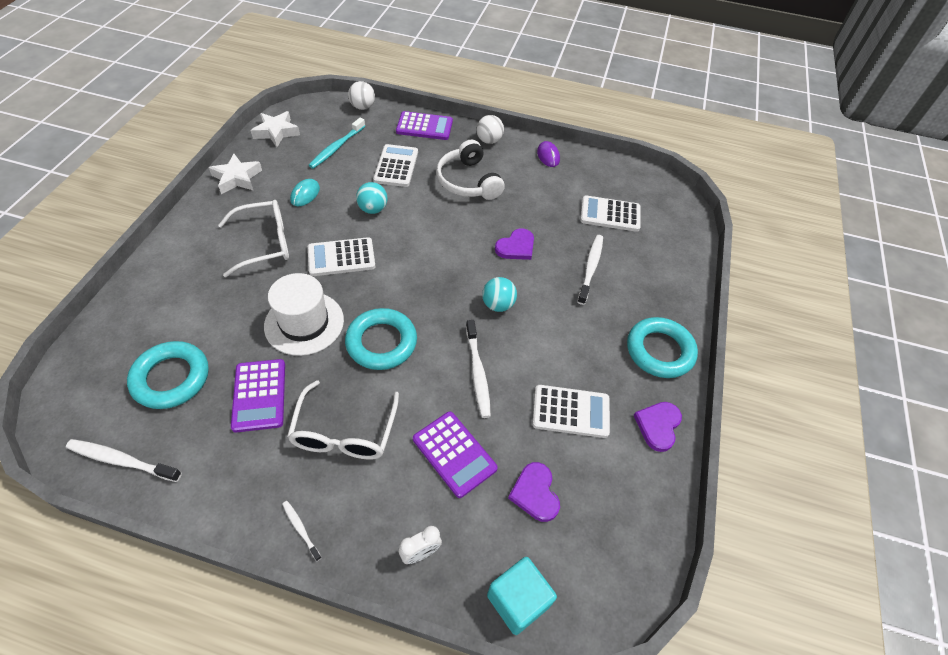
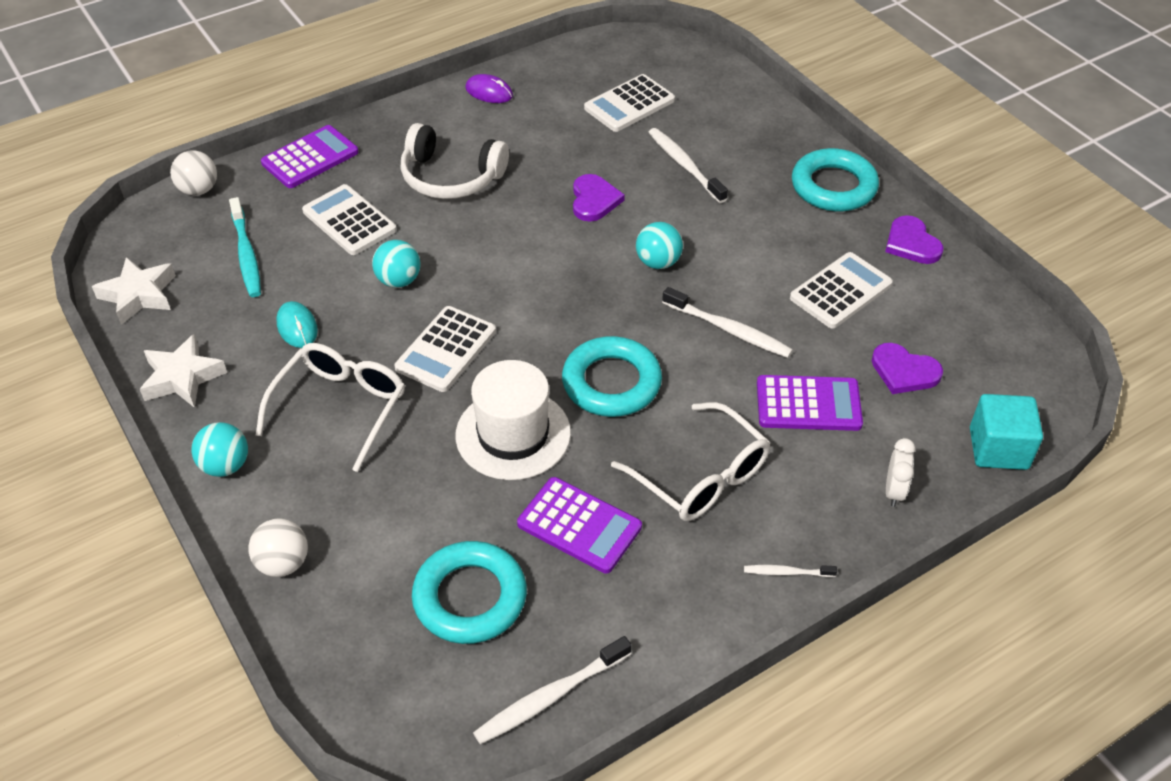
camera: 45 degrees left, 5 degrees down
white ball [477,115,504,144] -> white ball moved to [248,519,308,577]
none -> turquoise ball [191,422,248,477]

